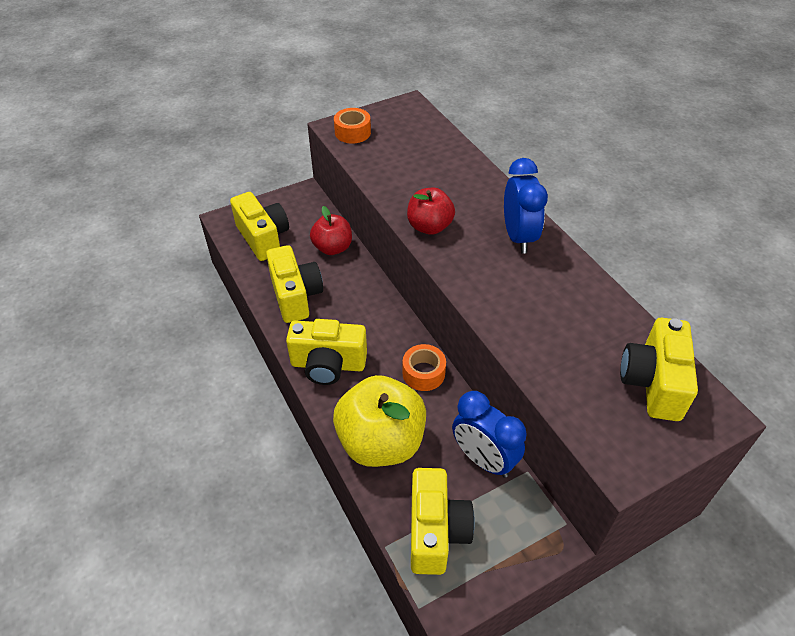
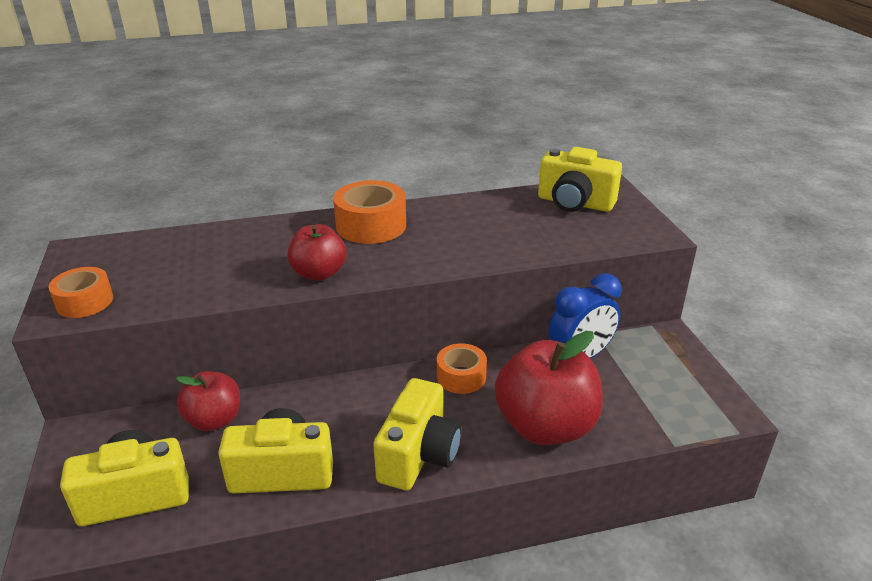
camera: 75 degrees left, 15 degrees down
yellow apple [333,375,426,467] -> red apple [495,331,603,445]
yellow camera [411,468,475,575] -> none
blue clock [504,158,548,254] -> orange tape [333,180,406,244]

